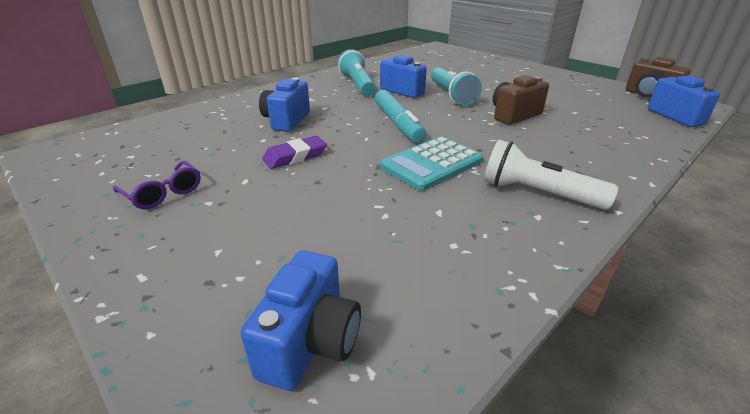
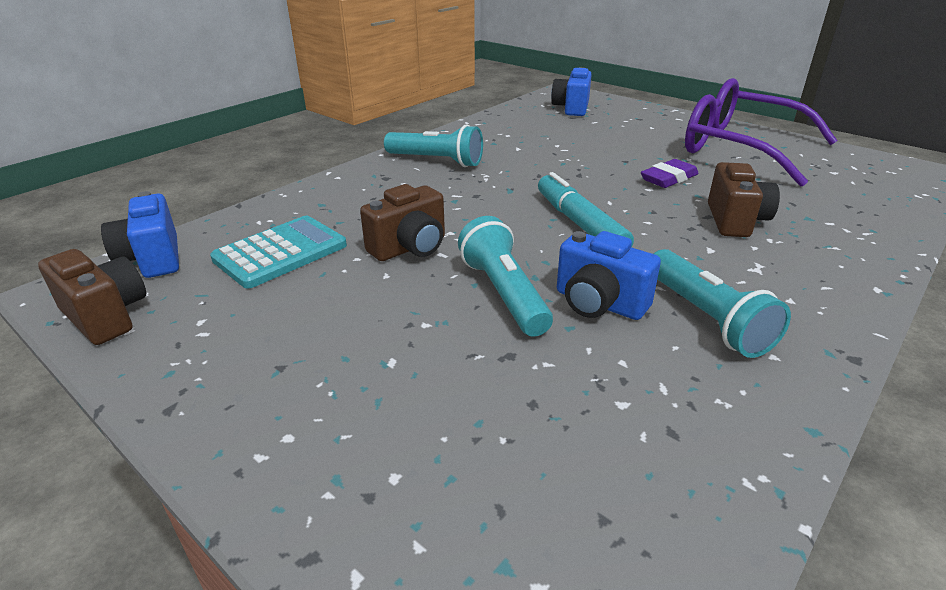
camera: 175 degrees right, 0 degrees up
purple glasses [113,161,201,209] -> purple glasses [685,78,838,187], size x2.44
blue camera [259,78,310,132] -> brown camera [708,162,780,237]
turquoise calculator [380,136,483,191] -> turquoise calculator moved to [210,216,347,288]
white flashlight [484,140,618,210] -> turquoise flashlight [384,125,483,167]

